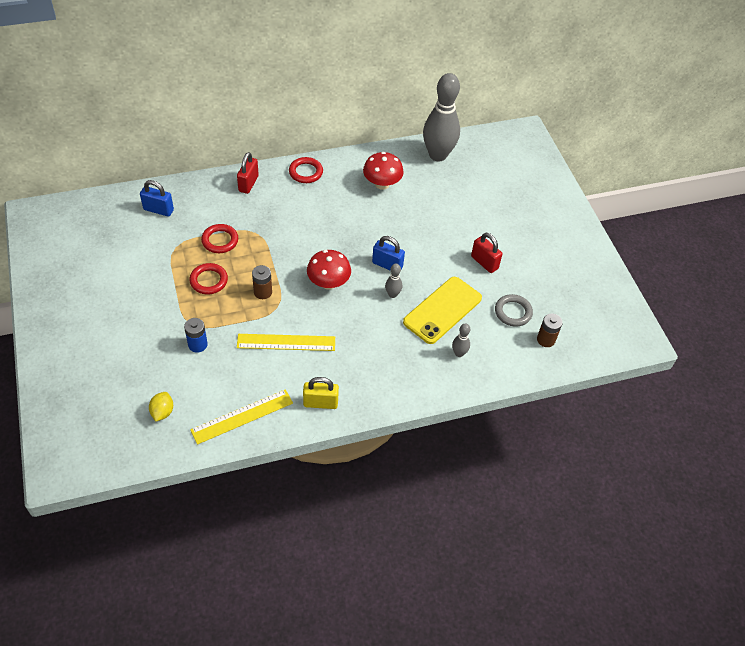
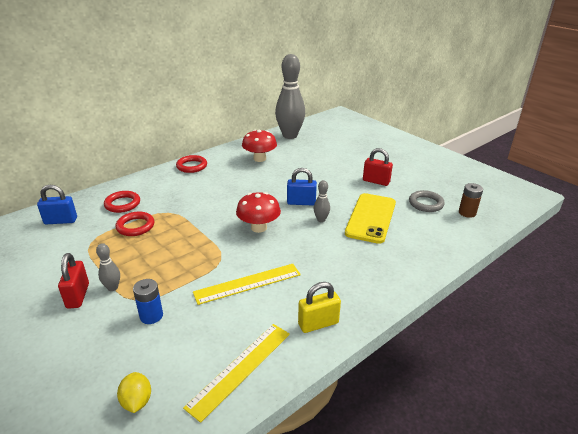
camera: 20 degrees left, 20 degrees down
red ring [189,263,228,294] -> red ring moved to [104,191,140,213]
red padlock [237,152,259,194] -> red padlock moved to [58,253,89,309]
brown battery [252,265,272,299] -> none
grey bowling pin [452,324,470,357] -> grey bowling pin moved to [96,243,120,291]

